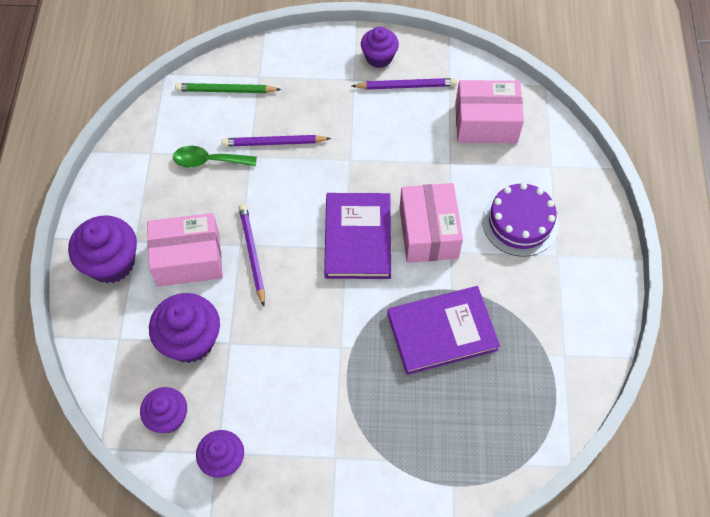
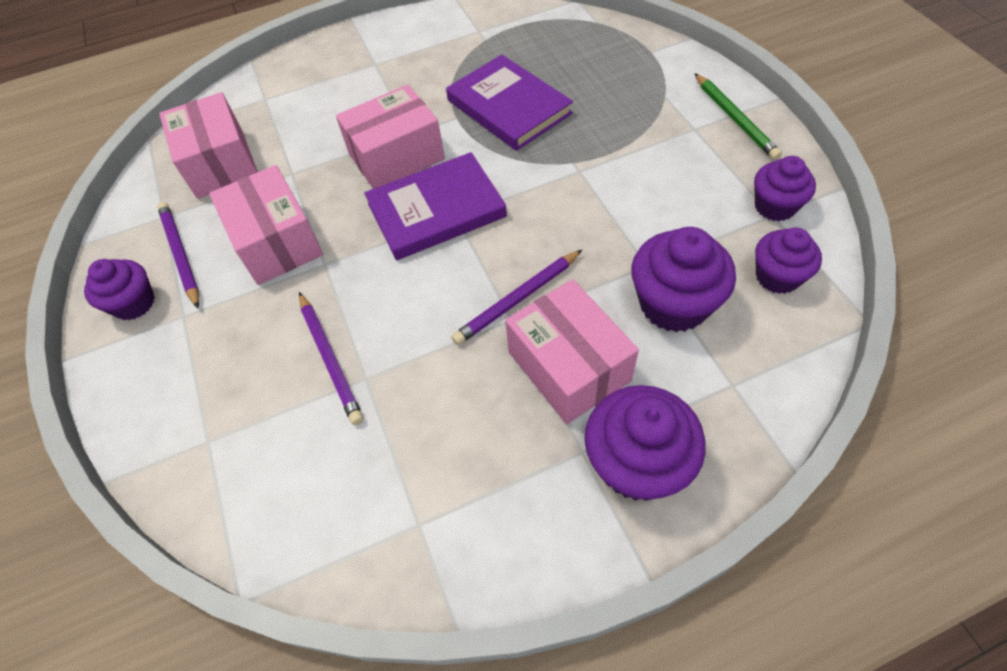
camera: 110 degrees left, 5 degrees down
green spoon [173,146,257,168] -> none
green pencil [175,83,281,93] -> green pencil moved to [695,73,782,160]
purple cake [482,183,559,257] -> none
none -> pink box [209,165,323,285]

